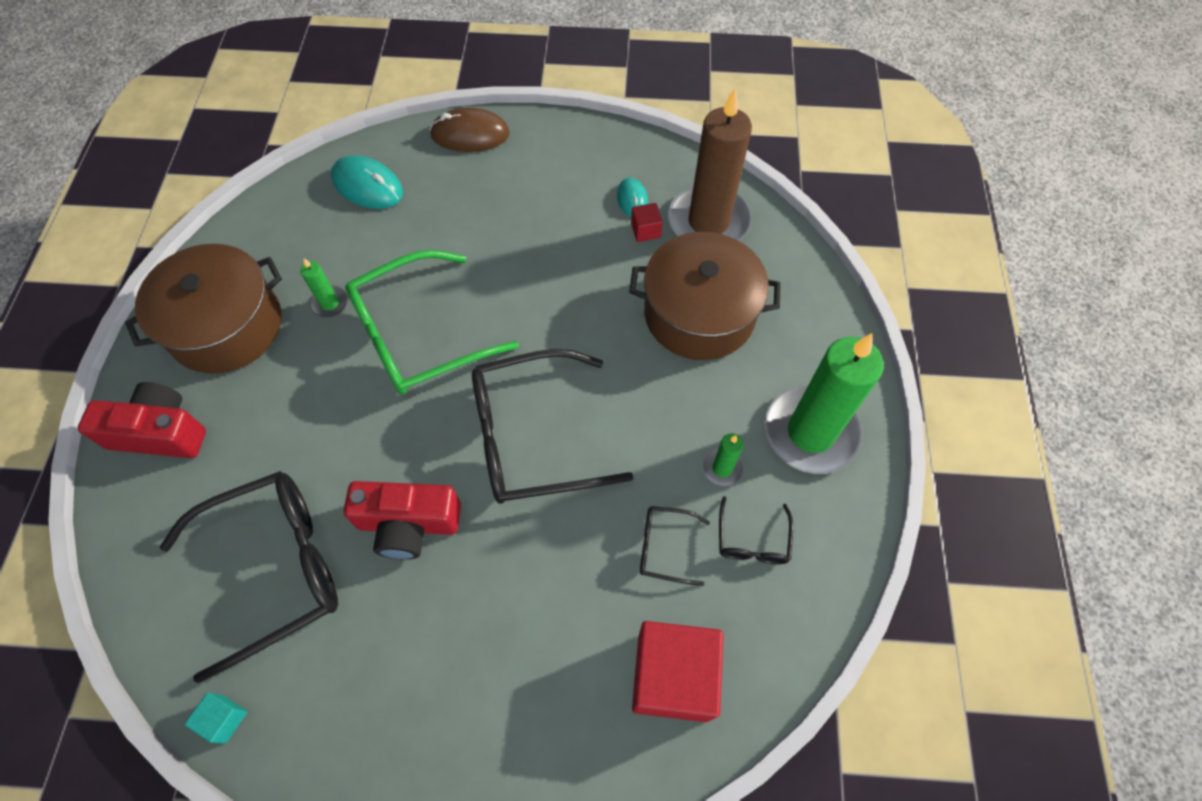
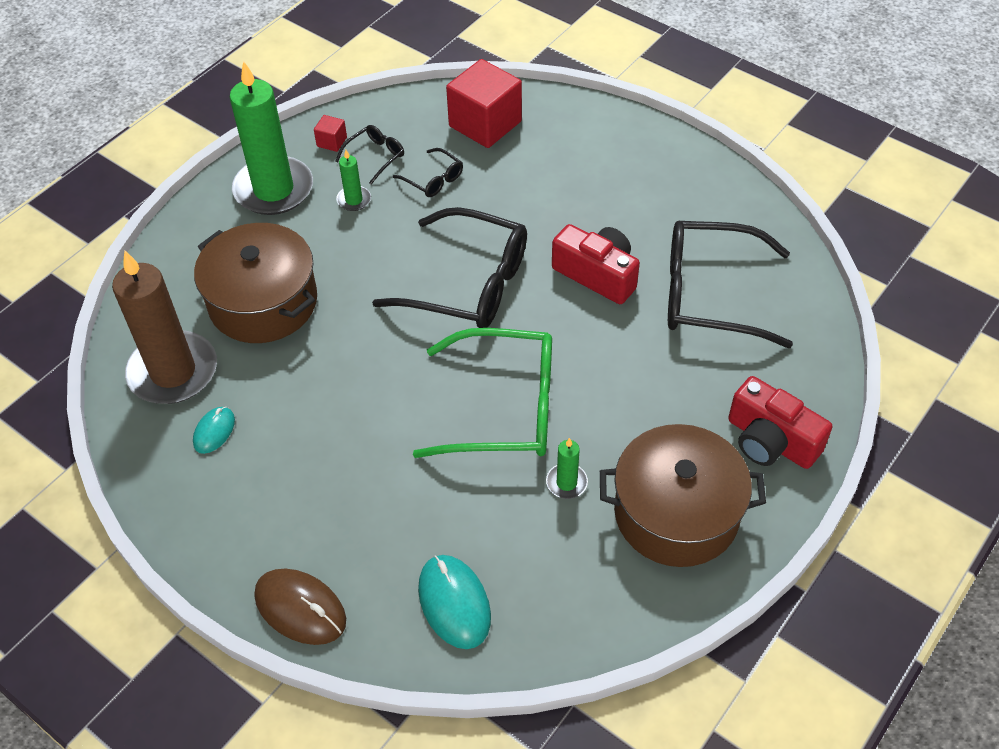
camera: 145 degrees left, 10 degrees down
turquoise cube [184,692,247,744] -> none
red cube [631,203,663,242] -> red cube moved to [314,115,347,152]

